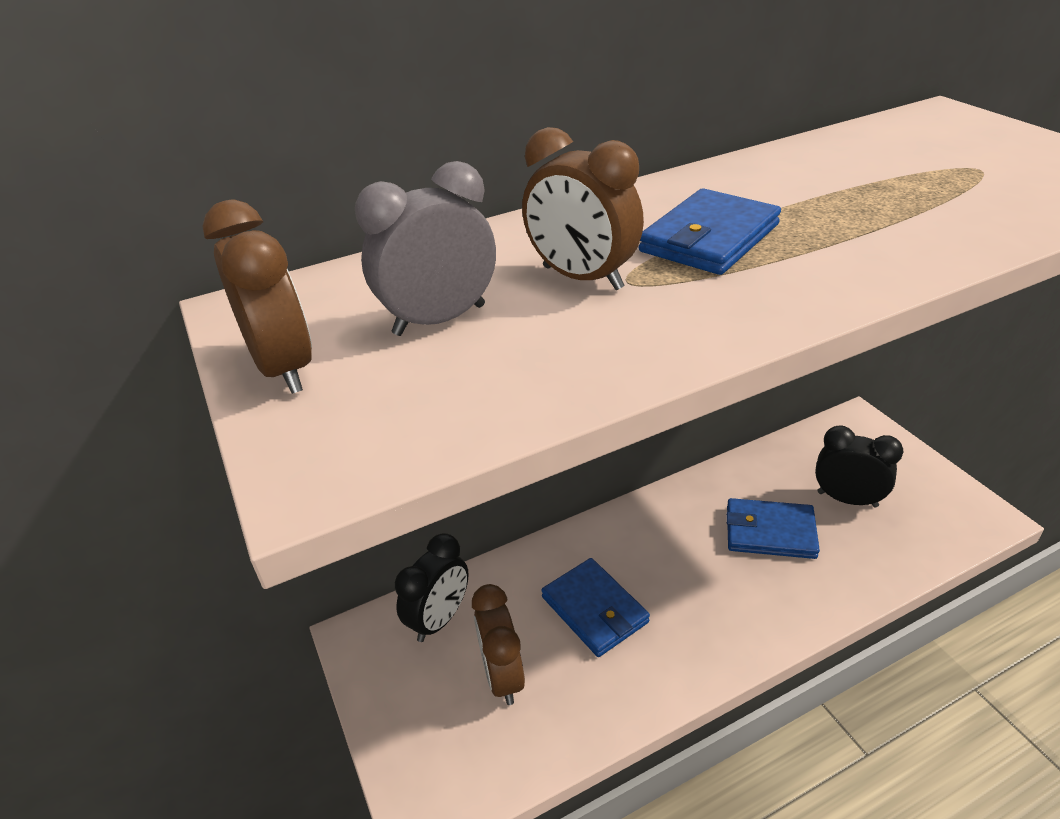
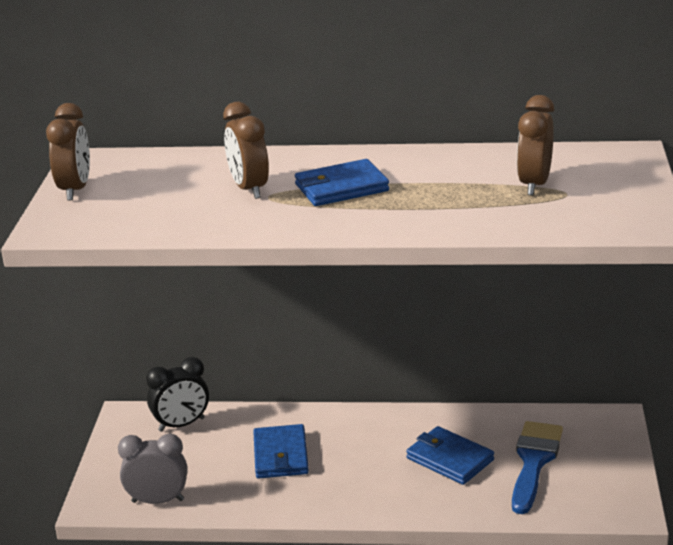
camera: 30 degrees right, 10 degrees down
grey clock [355,161,496,336] -> grey clock moved to [118,434,187,504]
brown clock [472,584,525,705] -> brown clock moved to [517,95,554,195]
black clock [815,425,903,507] -> blue brush [512,421,563,514]

